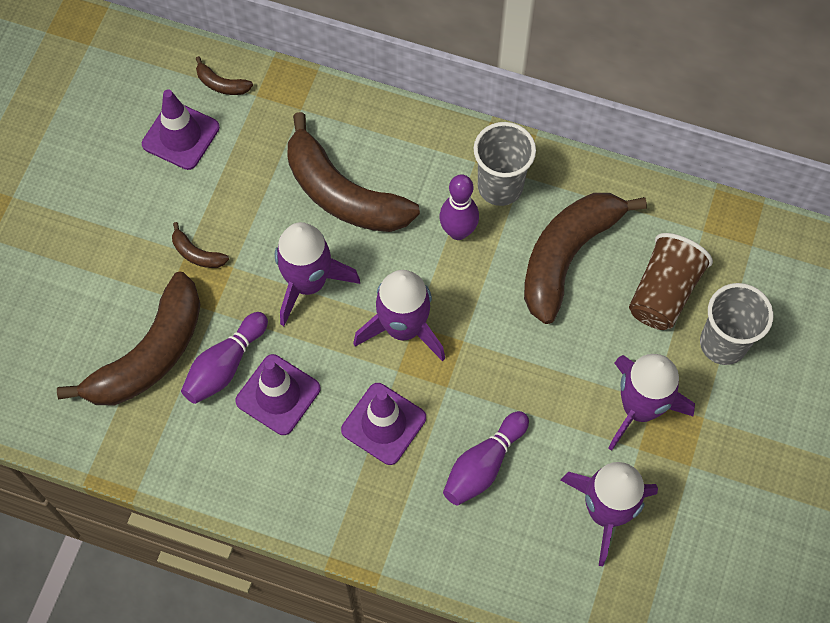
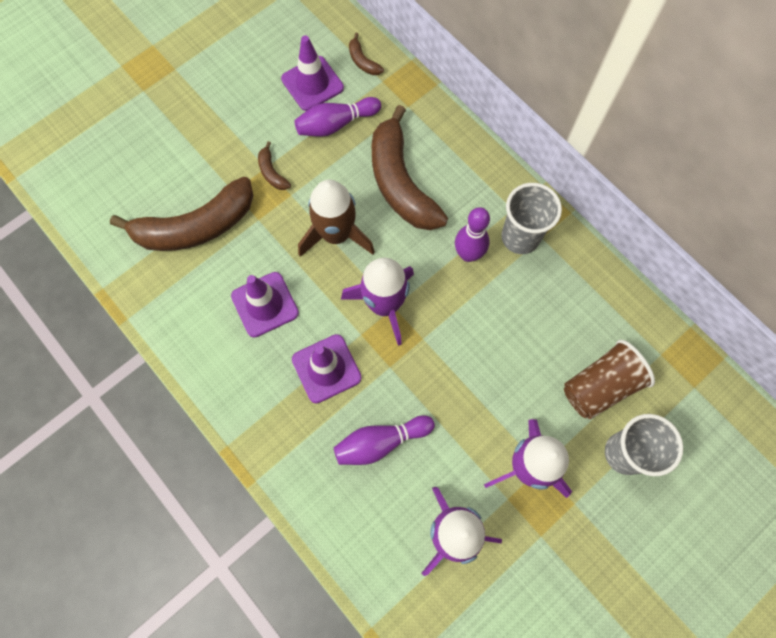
camera: 30 degrees right, 5 degrees up
purple bowling pin [181,312,268,404] -> purple bowling pin moved to [294,97,381,137]
purple rocket [275,222,360,326] -> brown rocket [298,180,375,257]
brown banana [524,193,647,324] -> none

